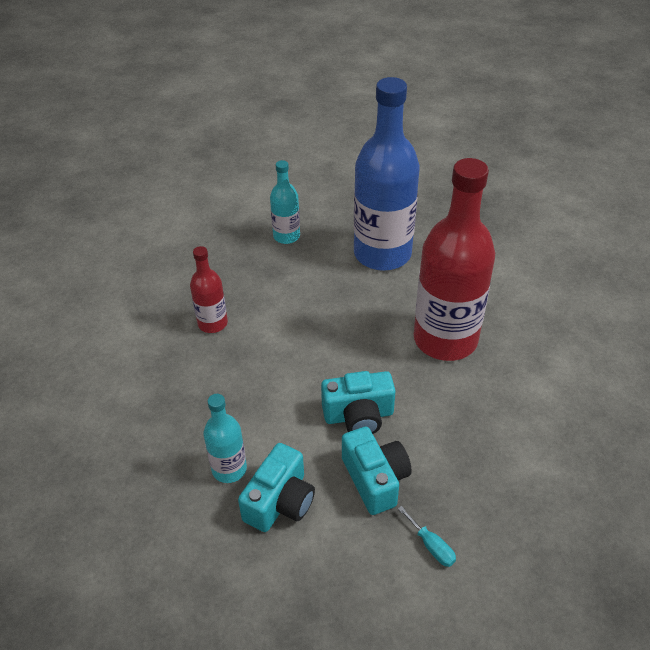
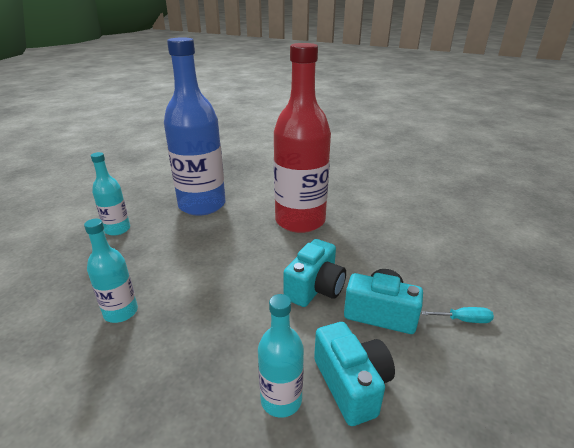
camera: 50 degrees left, 15 degrees down
red bottle [190,246,228,333] -> turquoise bottle [84,219,138,323]

